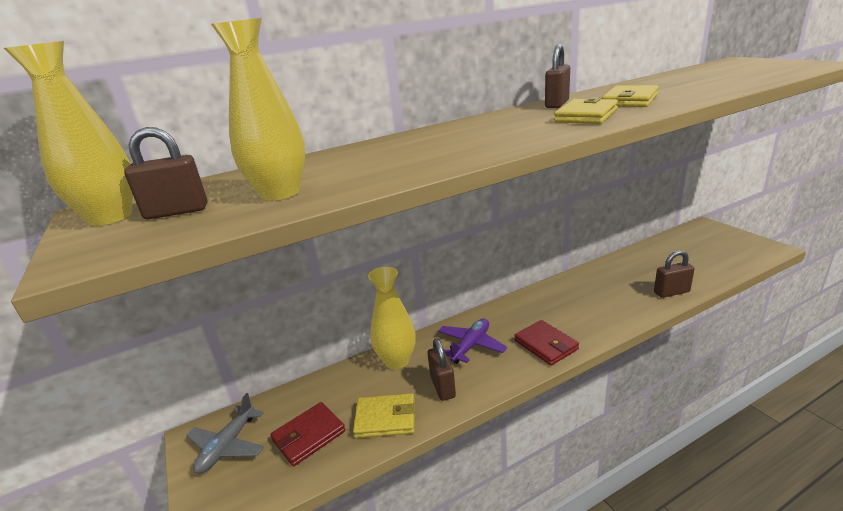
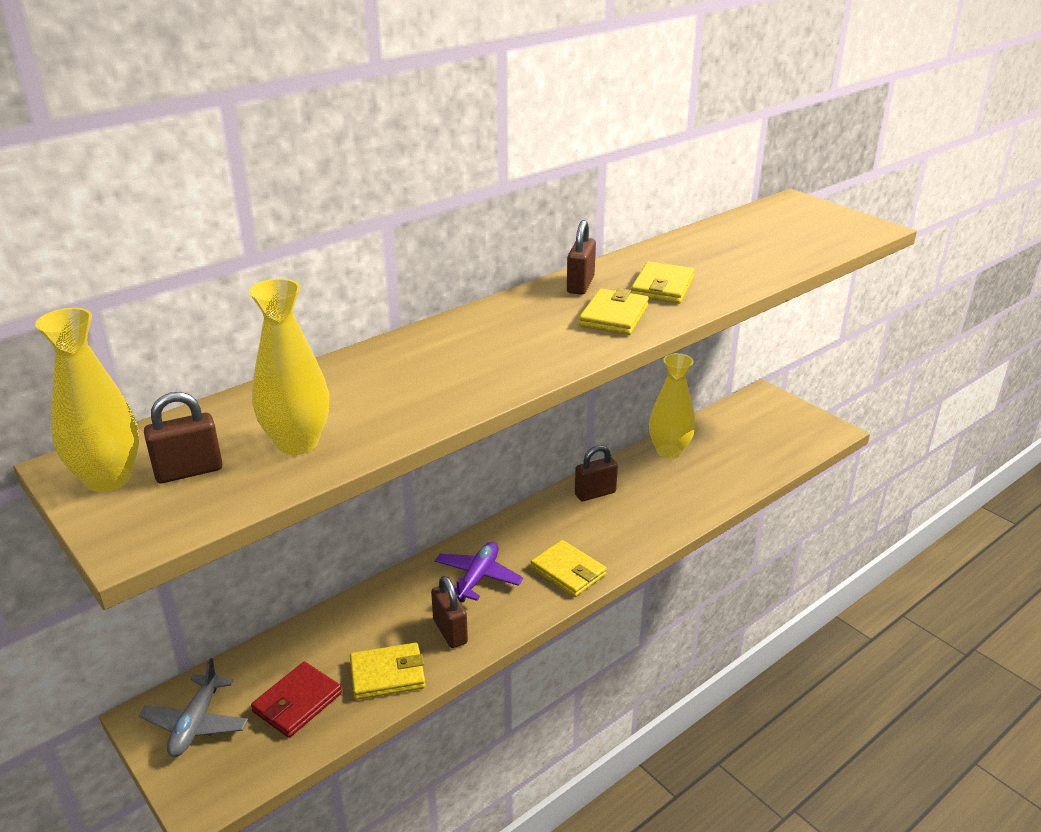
camera: 15 degrees left, 5 degrees up
yellow vase [368,267,415,369] -> yellow vase moved to [649,353,695,459]
red wallet [514,320,579,366] -> yellow wallet [531,540,607,597]
brown padlock [654,250,694,298] -> brown padlock moved to [575,445,618,501]

